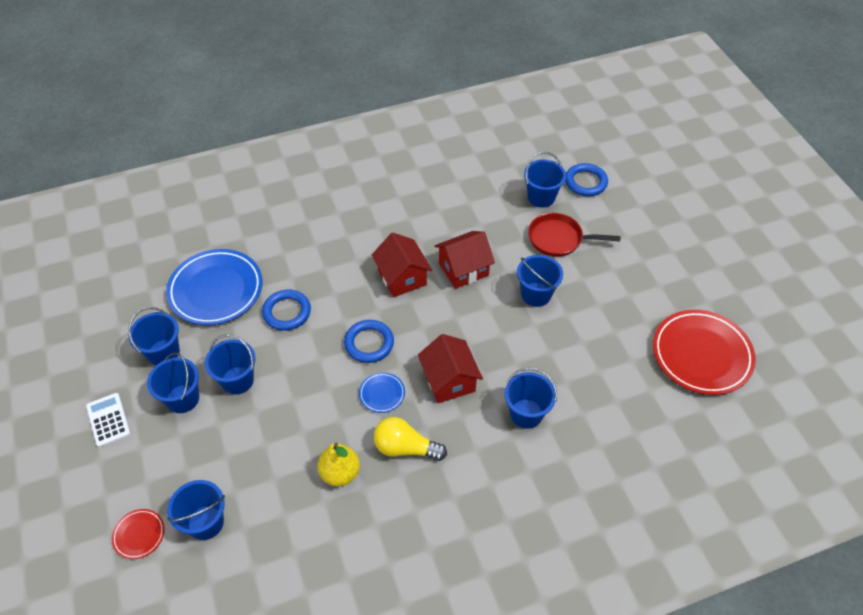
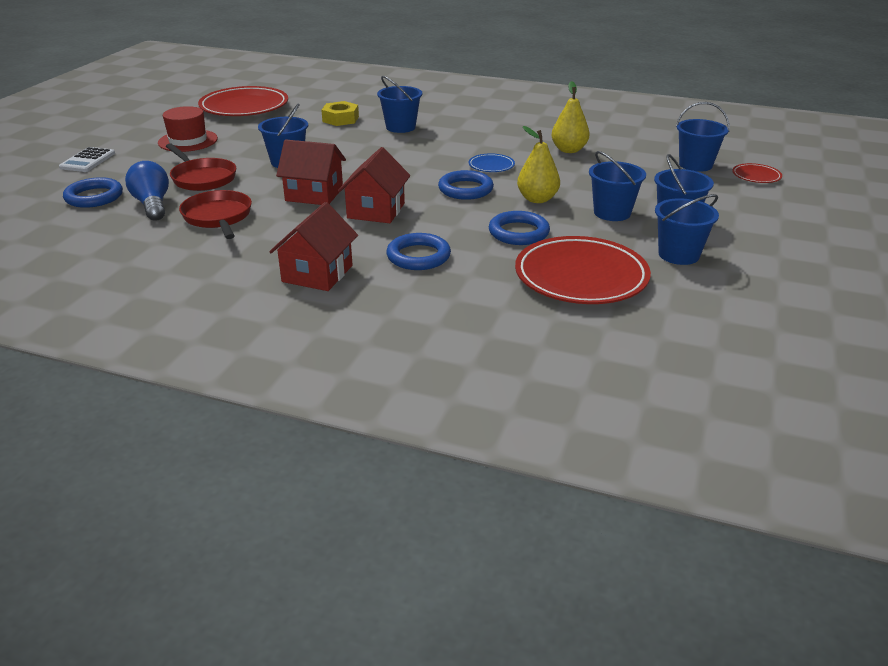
camera: 140 degrees left, 20 degrees down
white calculator [86,393,130,447] -> white calculator moved to [59,147,115,172]
blue plate [166,249,262,325] -> red plate [515,236,651,304]
yellow light bulb [374,417,447,461] -> none
red house [418,334,483,403] -> red house moved to [269,202,358,291]
blue bucket [524,152,566,208] -> blue light bulb [125,161,169,221]
none -> red hat [158,106,218,152]
none -> red pan [179,190,252,239]
none -> yellow nut [322,101,359,126]
none -> blue ring [386,233,451,270]
none -> yellow pear [517,126,560,203]

